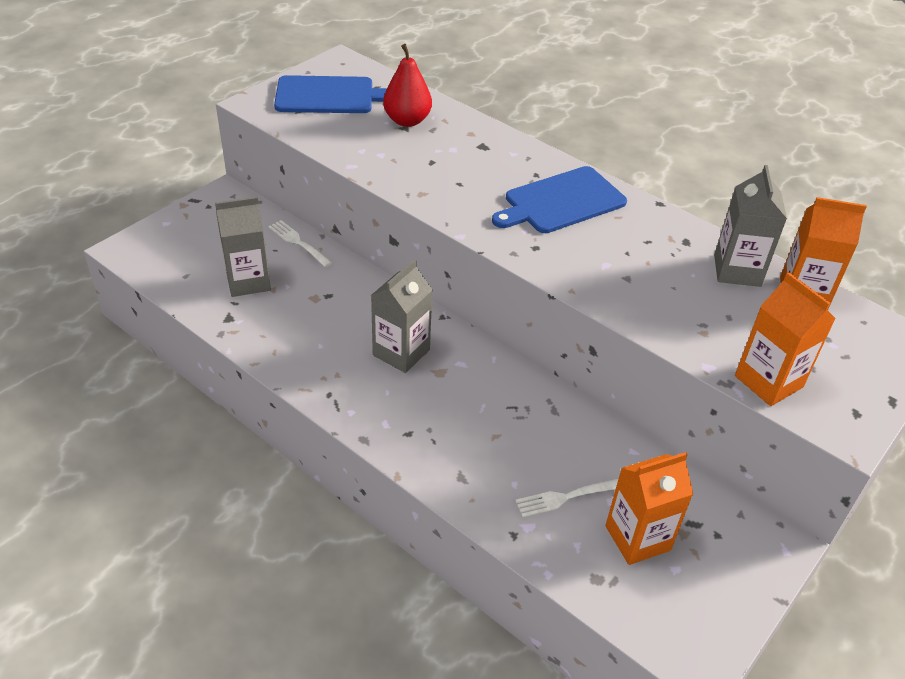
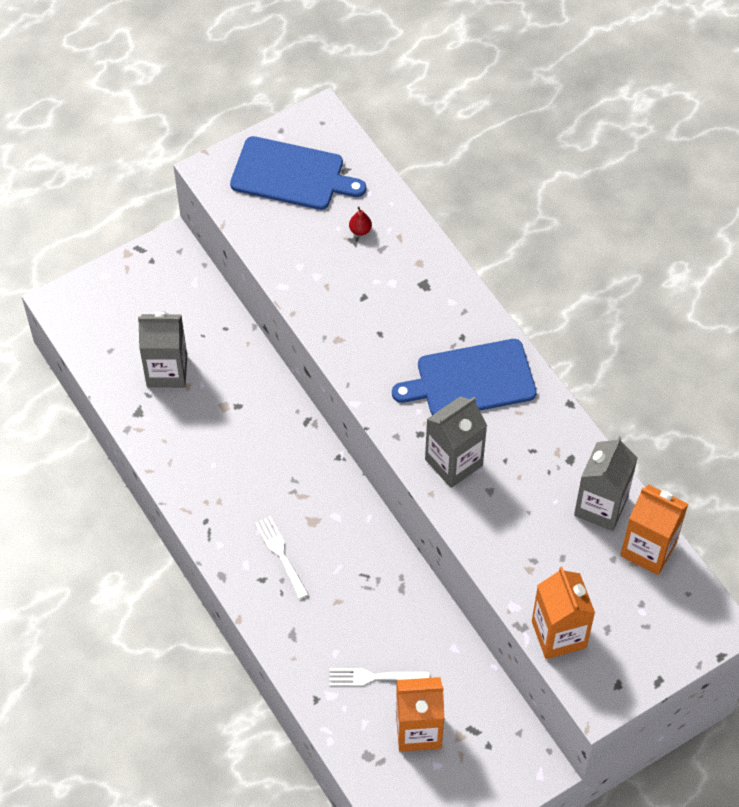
camera: 20 degrees right, 15 degrees up
white fork [268,220,332,267] -> white fork moved to [255,516,309,599]
grey carton [371,259,433,373] -> grey carton moved to [425,396,487,488]
red pear [383,44,432,127] -> red pear [349,206,372,236], size x0.45

